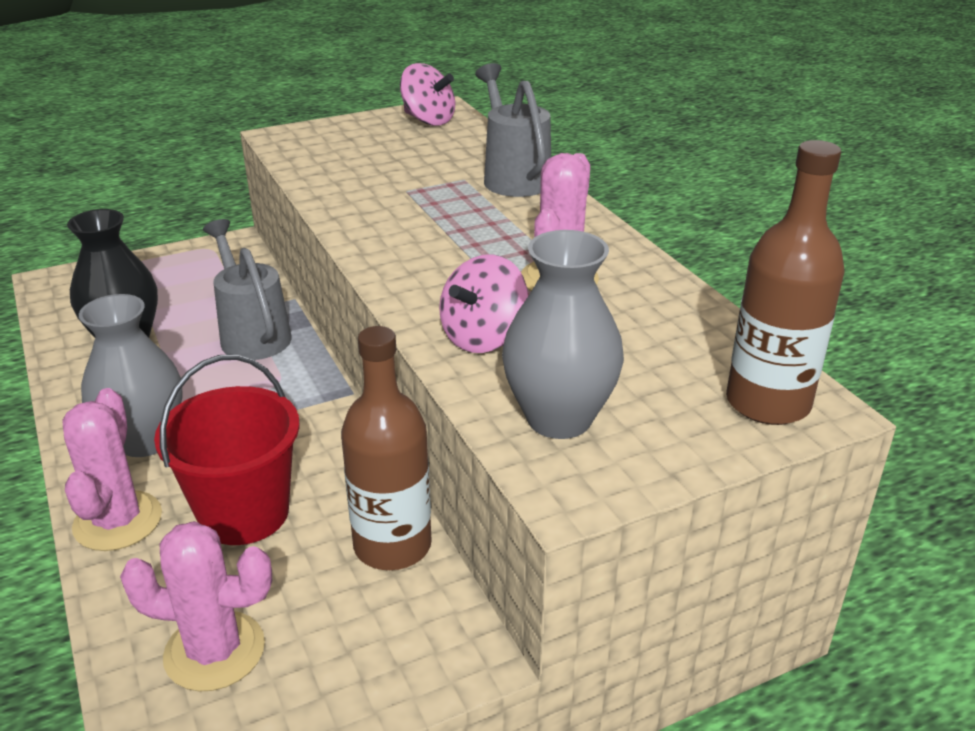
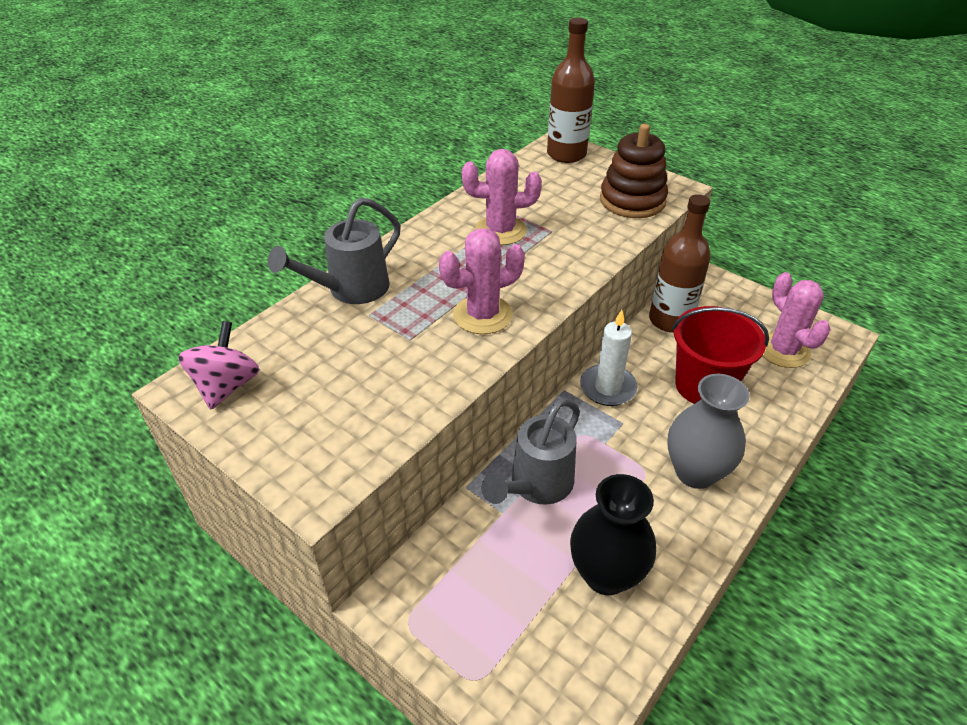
camera: 115 degrees left, 10 degrees up
pink cactus [62,388,162,551] -> pink cactus moved to [439,228,525,334]
pink spinning top [439,254,528,353] -> none
grey vase [502,230,624,439] -> brown stacking toy [600,124,668,218]
none -> white candle [580,310,637,406]

